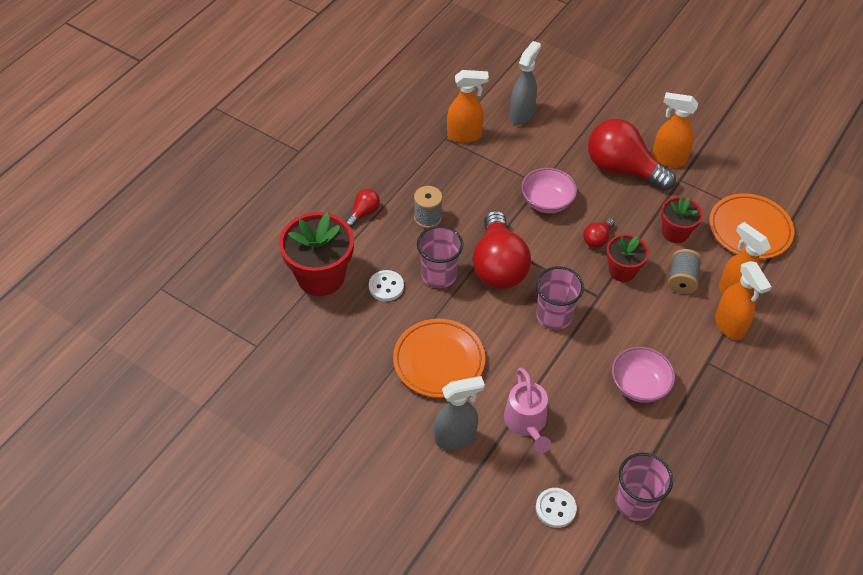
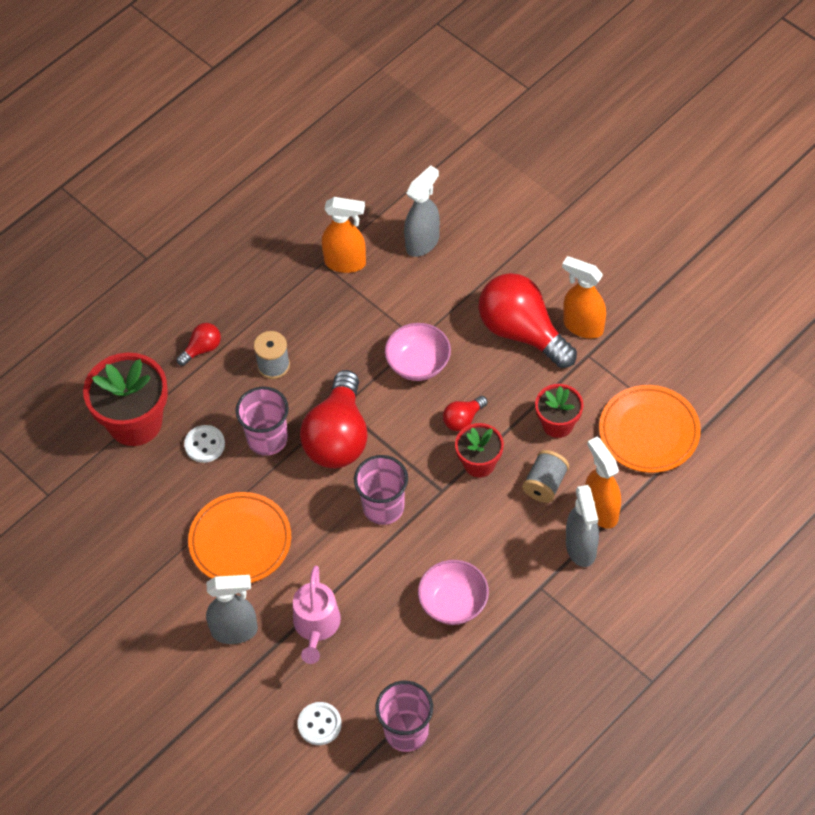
camera: 15 degrees right, 5 degrees up
orange spray bottle [715,261,772,340] -> grey spray bottle [566,485,599,567]

